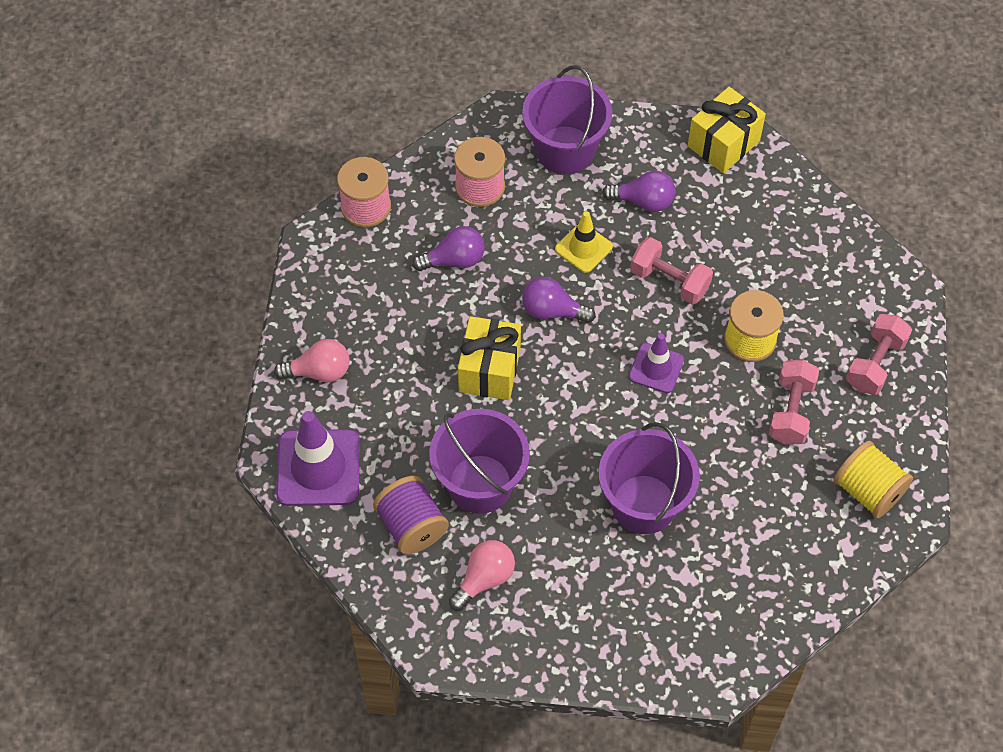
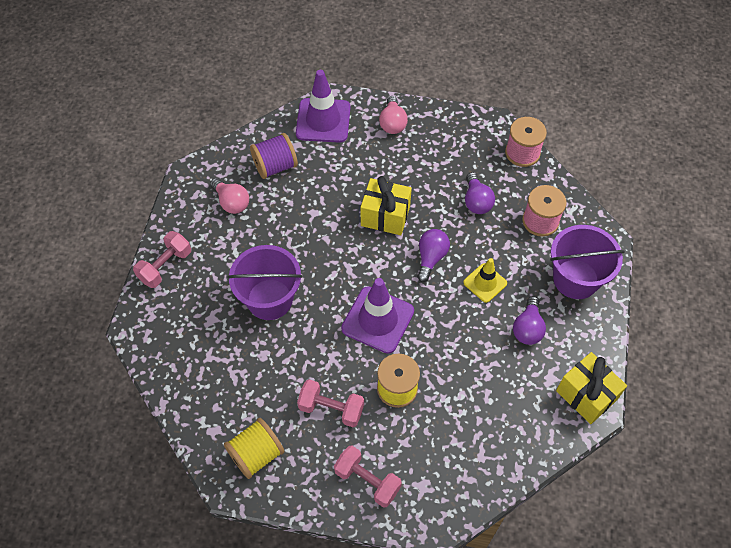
camera: 95 degrees right, 0 degrees up
purple bucket [429,409,530,514] -> none
purple traffic cone [629,334,684,393] -> purple traffic cone [341,278,414,354], size x1.71
pink dumbbell [630,237,713,304] -> pink dumbbell moved to [133,231,191,288]

